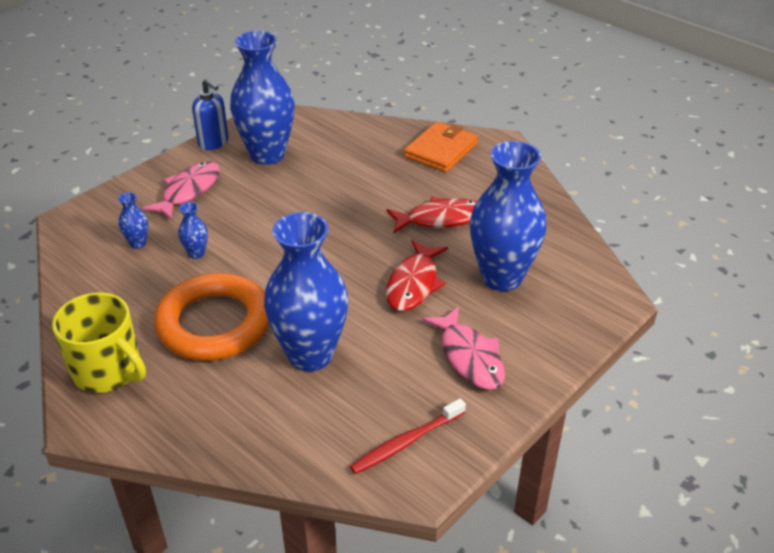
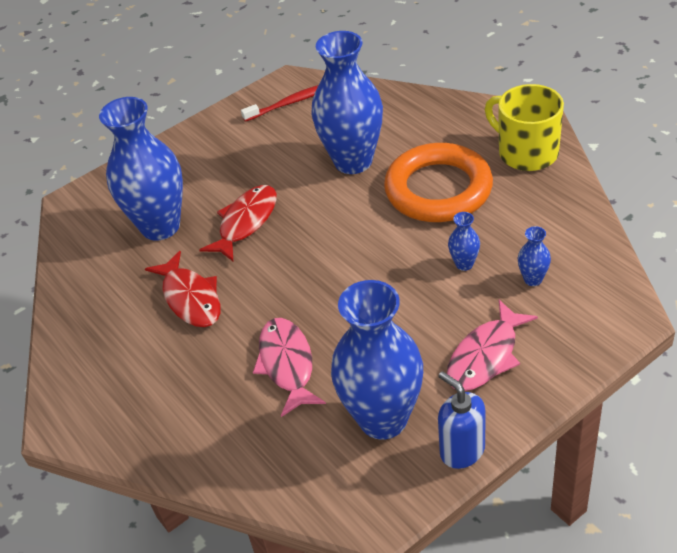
camera: 165 degrees left, 5 degrees up
red fish [386,197,477,233] -> red fish turned 120 degrees counterclockwise [145,251,221,327]
orange wallet [404,121,478,172] -> none
pink fish [422,307,505,390] -> pink fish moved to [253,318,326,417]

